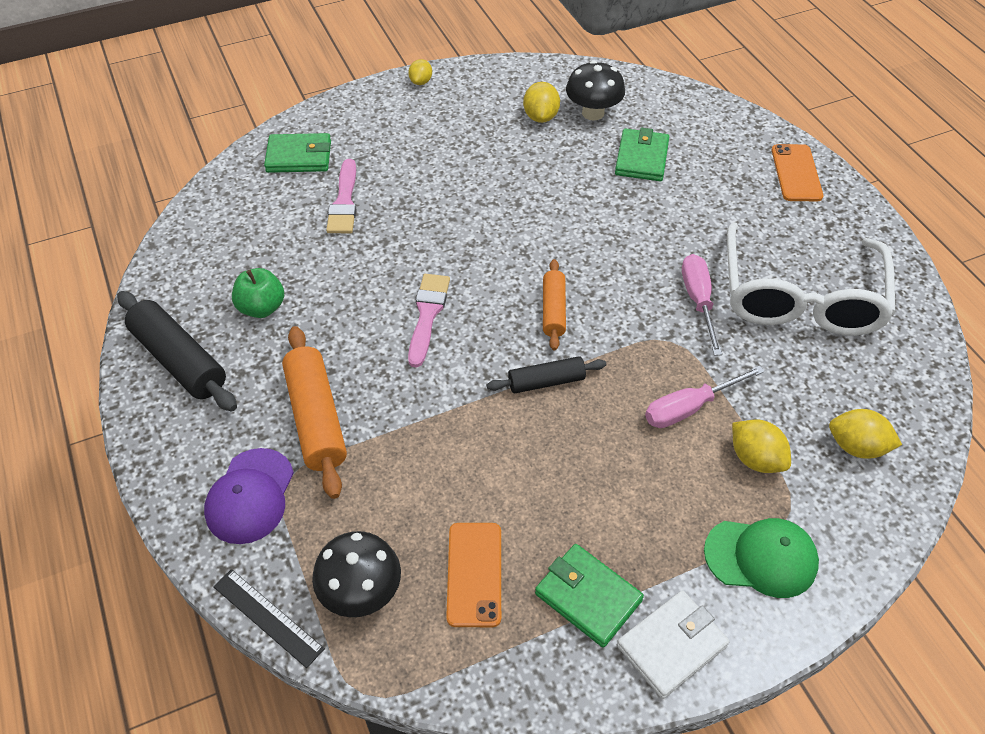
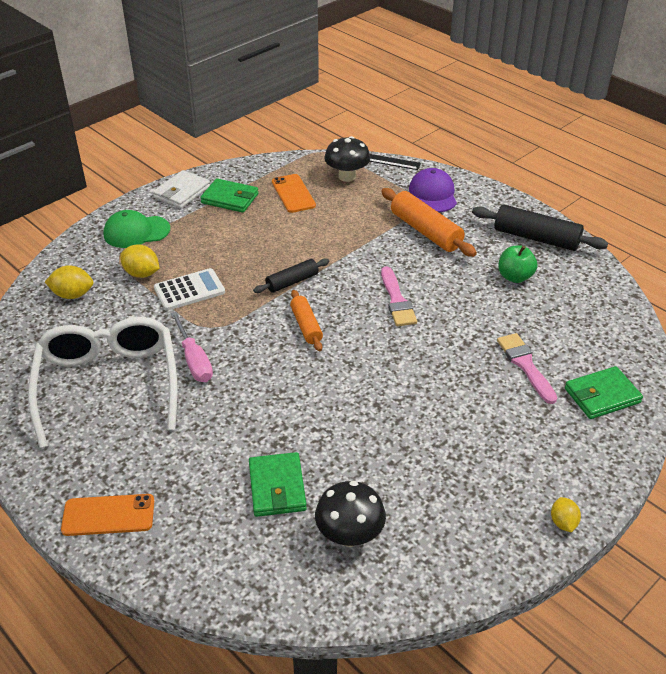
camera: 160 degrees right, 10 degrees down
yellow lemon [523,82,560,123] -> none
pink screwdriver [645,366,765,428] -> white calculator [154,268,225,311]
orange phone [772,144,823,201] -> orange phone turned 75 degrees counterclockwise [61,494,154,536]

